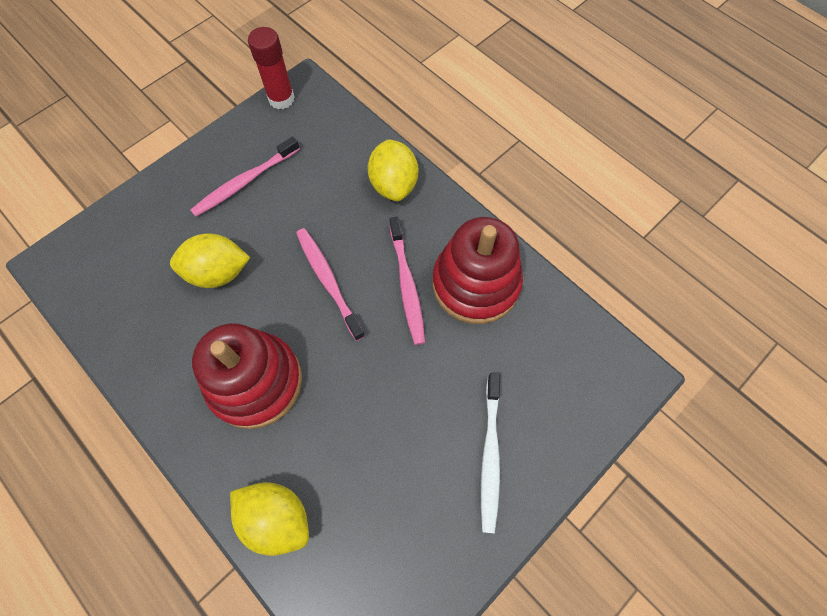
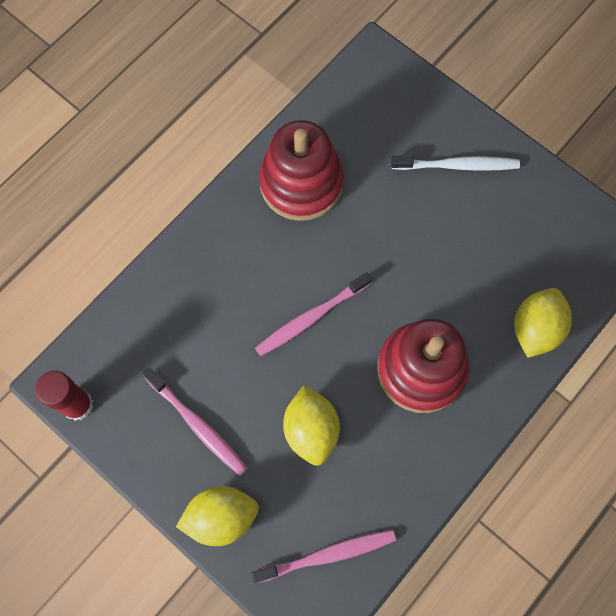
camera: 95 degrees left, 5 degrees up
yellow lemon [368,139,418,201] -> yellow lemon moved to [176,486,259,546]
pink toothbrush [389,217,425,345] -> pink toothbrush moved to [251,529,396,583]

